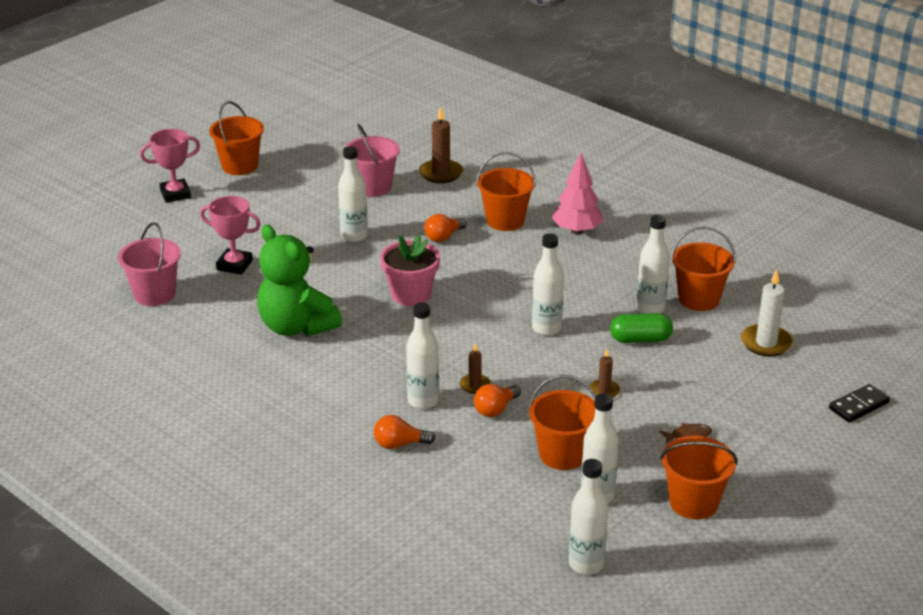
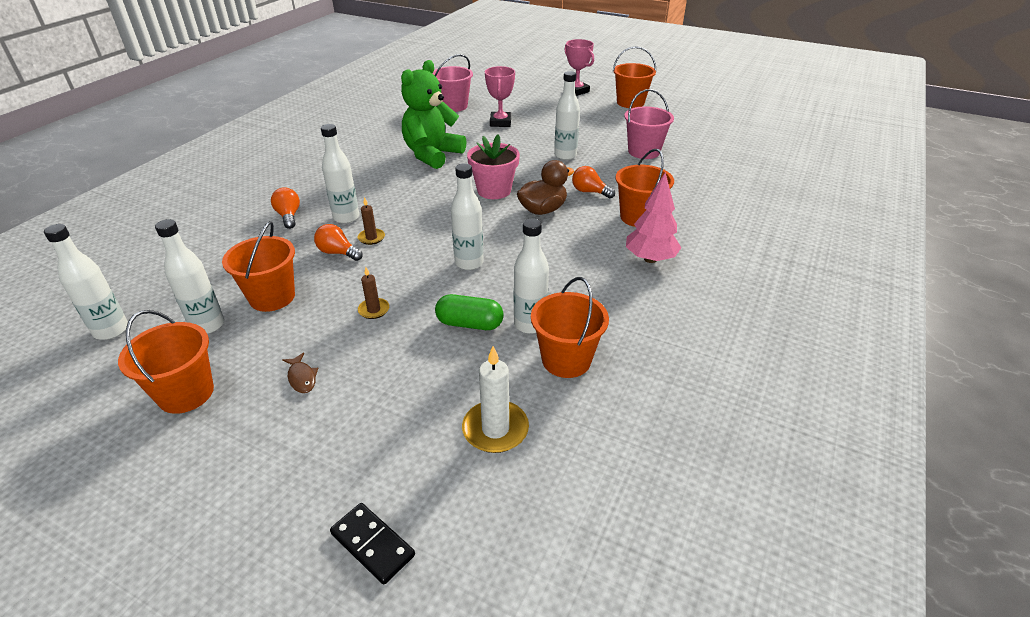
camera: 75 degrees right, 5 degrees up
brown candle [420,107,463,183] -> none
green capsule [610,313,673,343] -> green capsule turned 60 degrees counterclockwise [435,294,504,330]
none -> brown duck [517,160,574,215]

